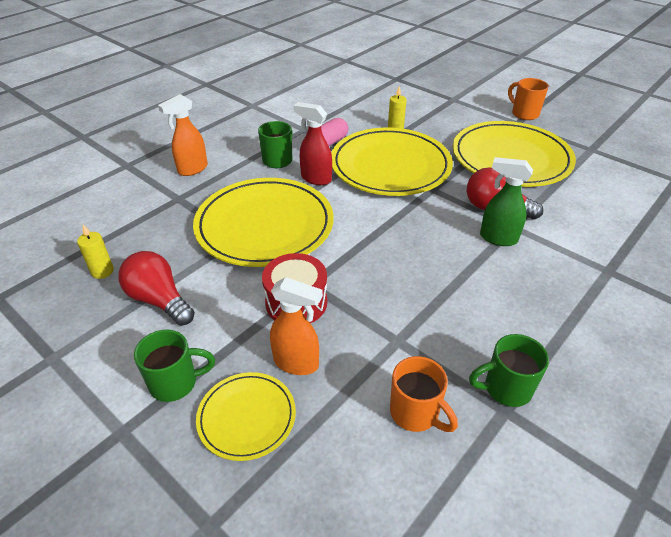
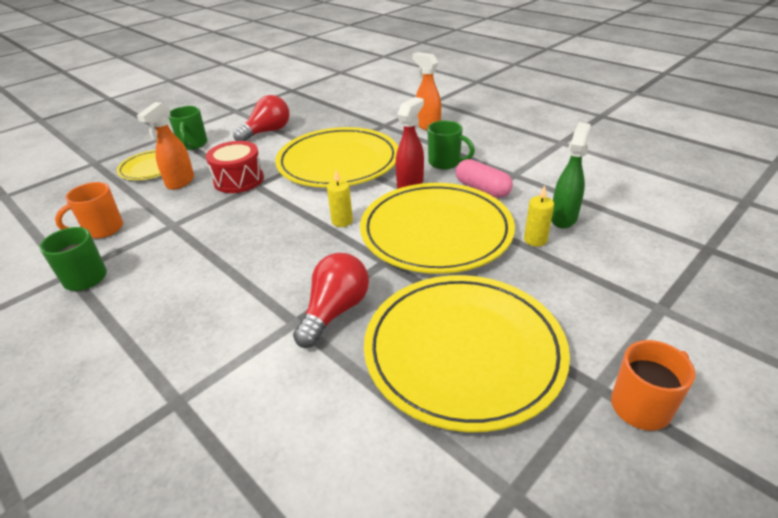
camera: 95 degrees right, 5 degrees down
yellow candle [77,224,114,279] -> yellow candle moved to [327,170,353,227]
green spray bottle [480,157,533,246] -> green spray bottle moved to [551,122,591,228]

